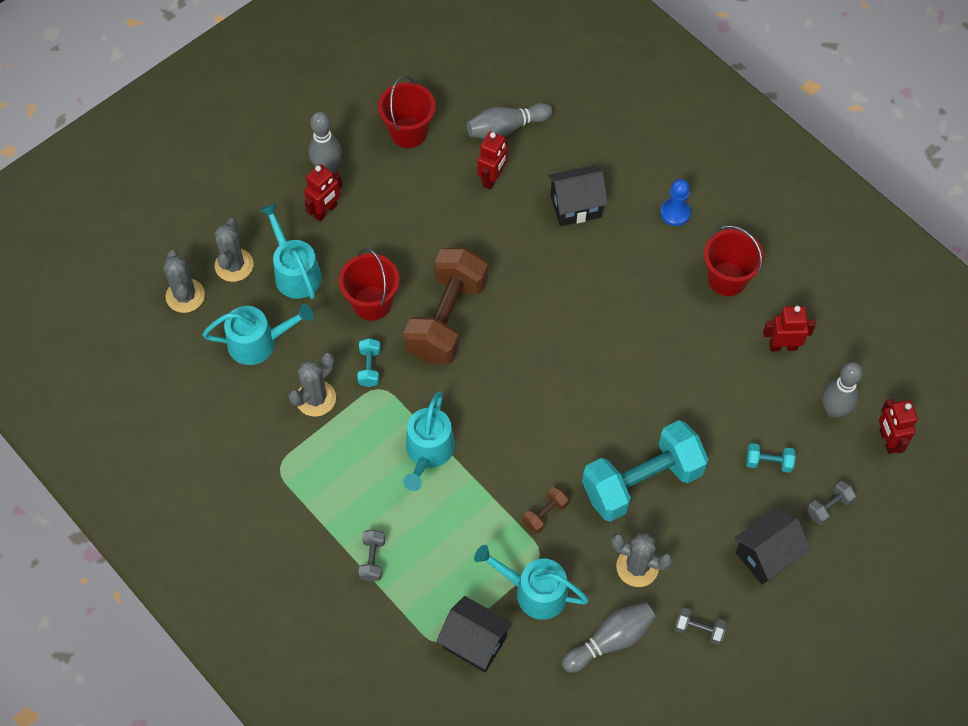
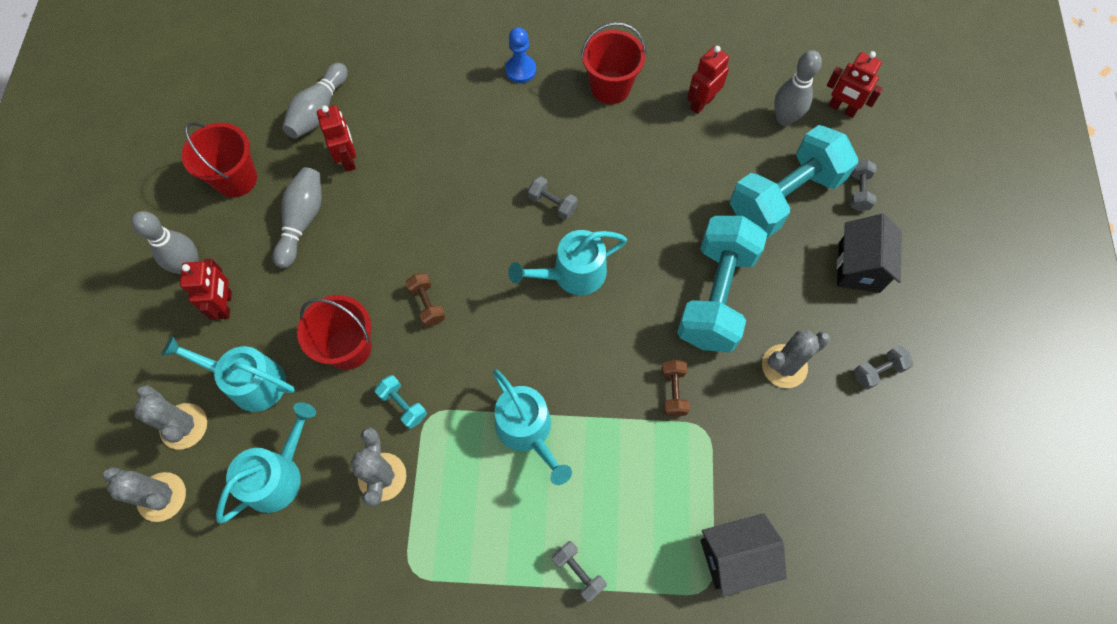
camera: 45 degrees left, 5 degrees up
brown dumbbell [404,248,488,364] -> brown dumbbell [405,273,445,327], size x0.40
turquoise watering can [474,545,589,620] -> turquoise watering can moved to [508,230,627,295]
black house [548,165,608,226] -> none
grey bowling pin [562,602,656,673] -> grey bowling pin moved to [273,167,322,268]
turquoise dumbbell [746,443,796,473] -> turquoise dumbbell [730,125,858,238], size x2.49
none -> grey dumbbell [528,176,578,220]

